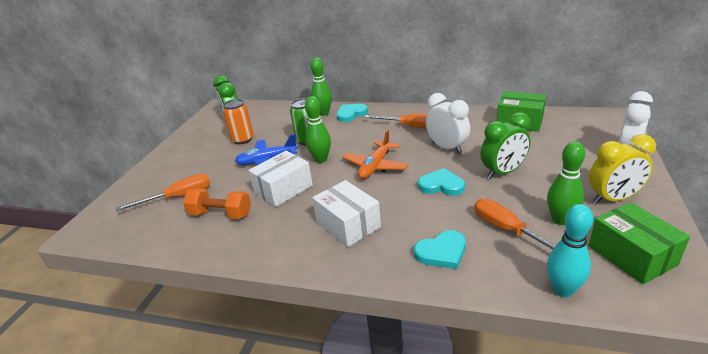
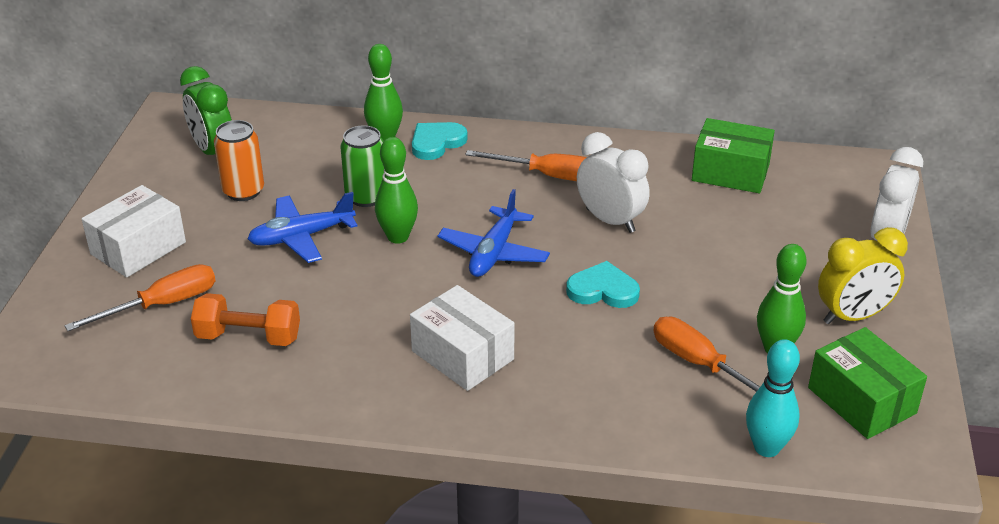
camera: 10 degrees left, 5 degrees up
white box [248,151,313,207] -> white box moved to [82,185,186,277]
orange plane [342,130,409,179] -> blue plane [438,189,550,277]
turquoise heart [414,230,466,269] -> none
green clock [481,112,531,179] -> none

